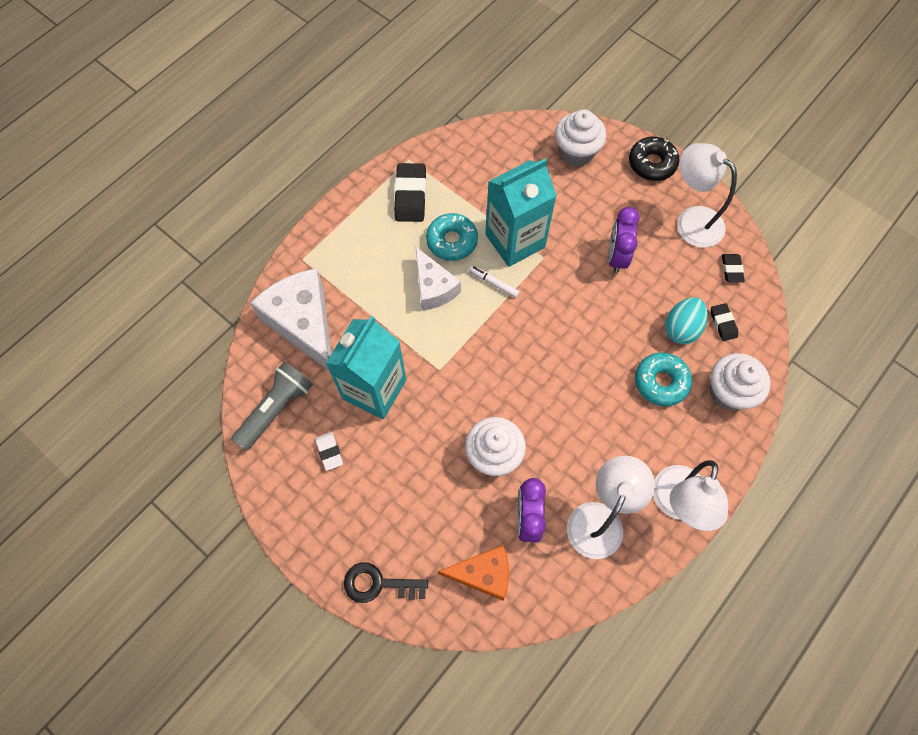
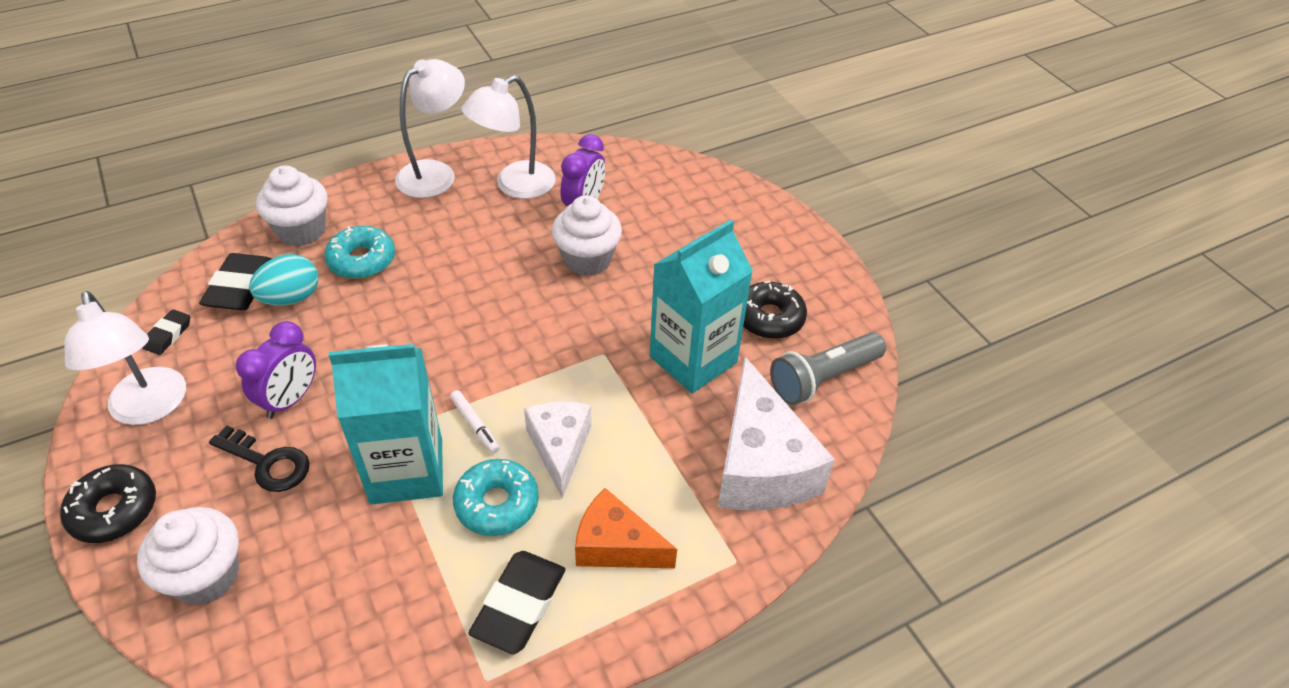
camera: 160 degrees left, 20 degrees down
white eraser [315,432,343,471] -> black donut [743,281,807,339]
black key [344,562,428,603] -> black key moved to [209,425,310,492]
orange cheese [438,545,509,600] -> orange cheese moved to [575,488,677,568]
black eraser [711,303,738,341] -> black eraser [199,253,272,310], size x1.80

